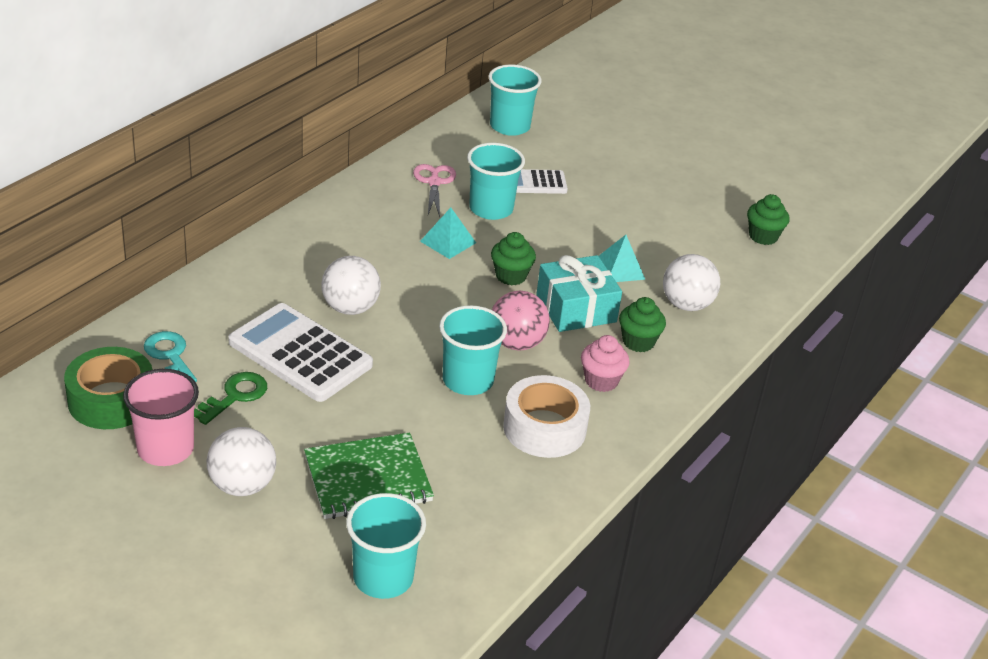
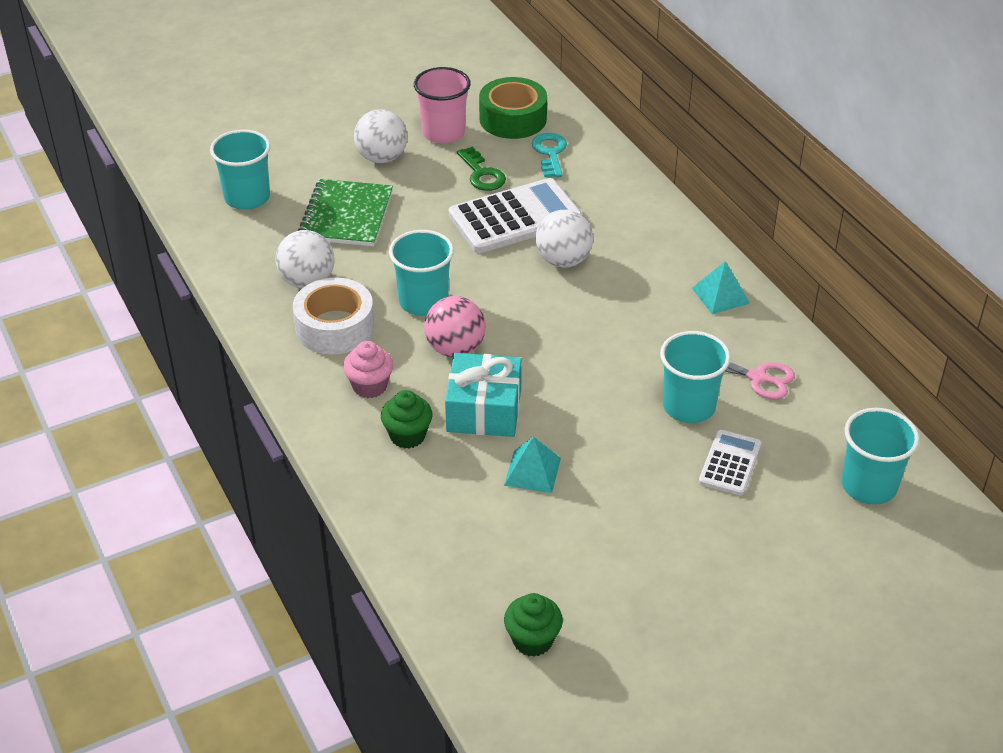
camera: 120 degrees right, 5 degrees up
turquoise key [144,331,197,382] -> turquoise key turned 90 degrees counterclockwise [531,133,567,177]
turquoise pyramid [420,208,476,259] -> turquoise pyramid moved to [692,261,750,314]
green cupcake [491,232,536,285] -> none
white ball [663,254,720,311] -> white ball moved to [275,230,335,289]

